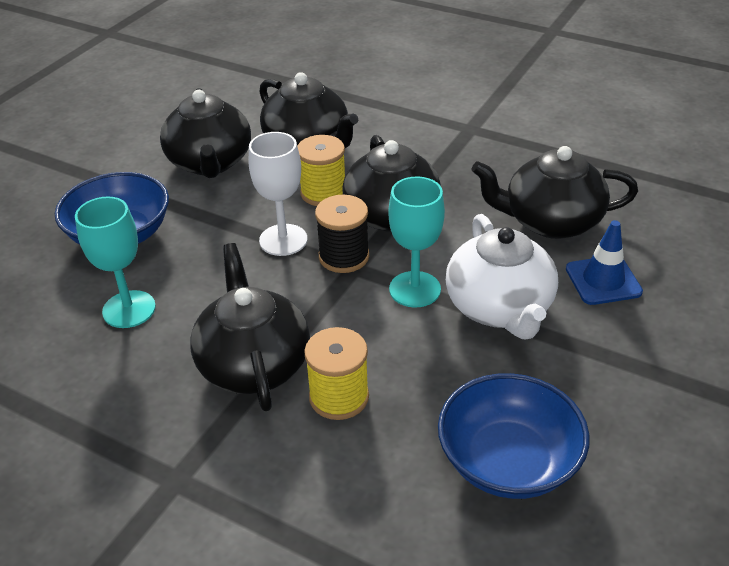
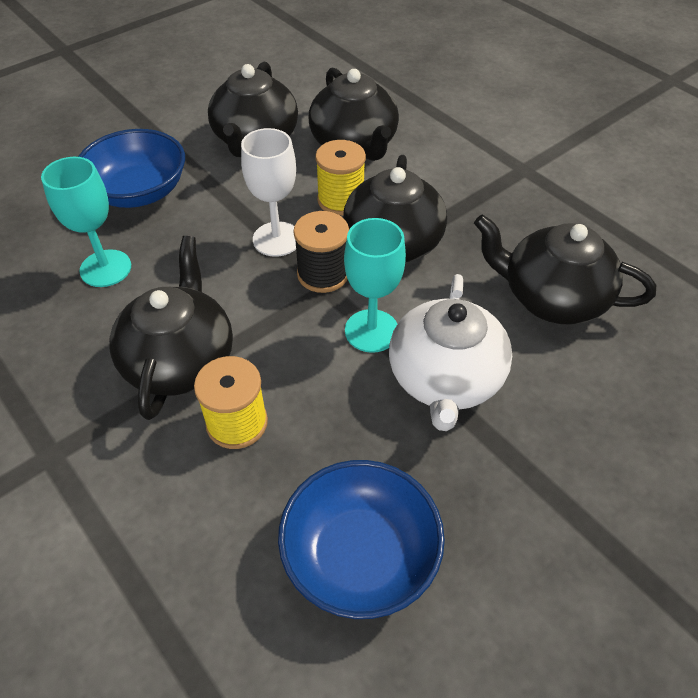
camera: 20 degrees right, 10 degrees up
blue traffic cone [566,220,643,305] -> none

